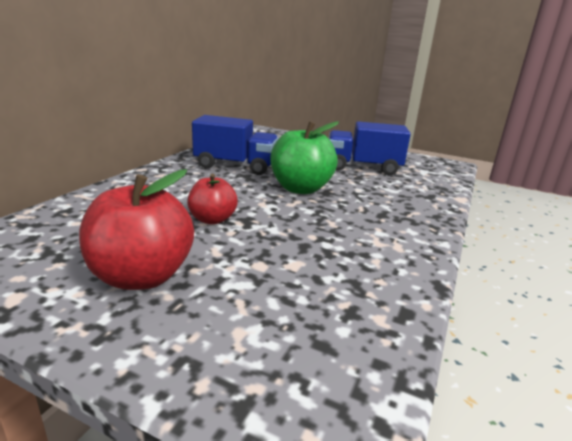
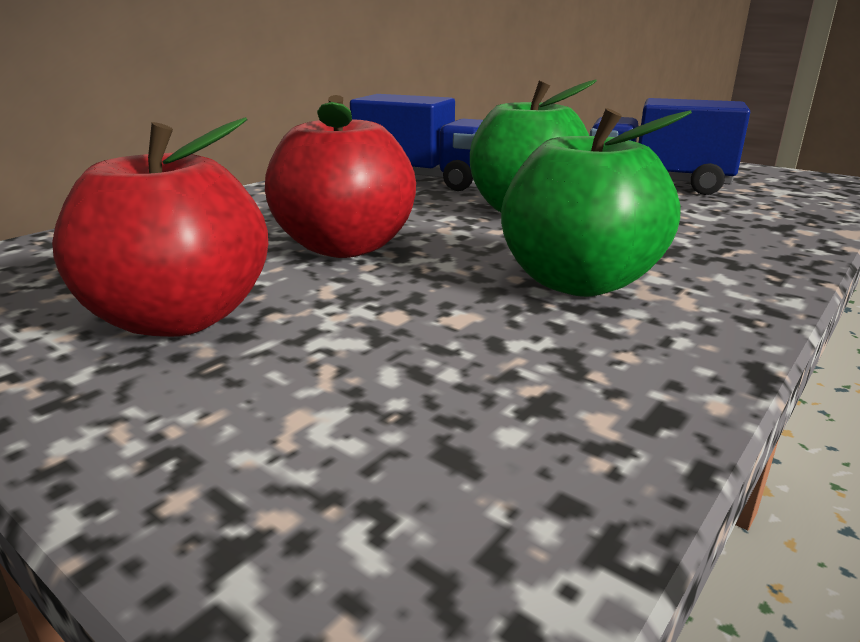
camera: 15 degrees right, 0 degrees up
red apple [187,174,238,225] -> red apple [265,95,416,258], size x1.66
none -> green apple [501,108,692,297]

